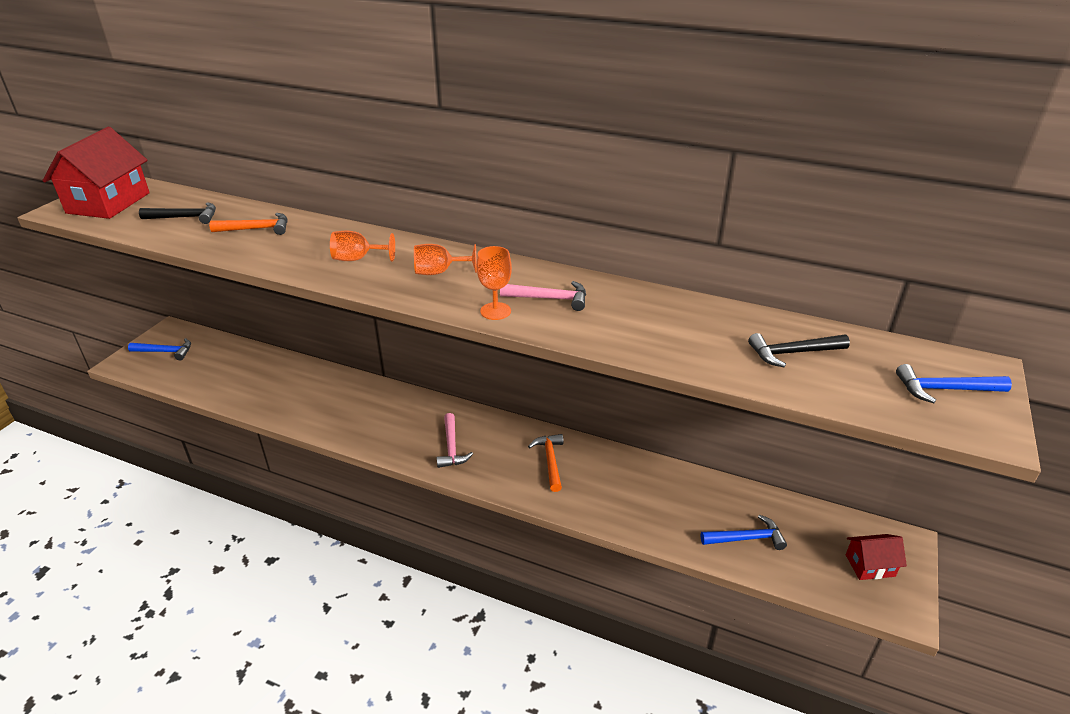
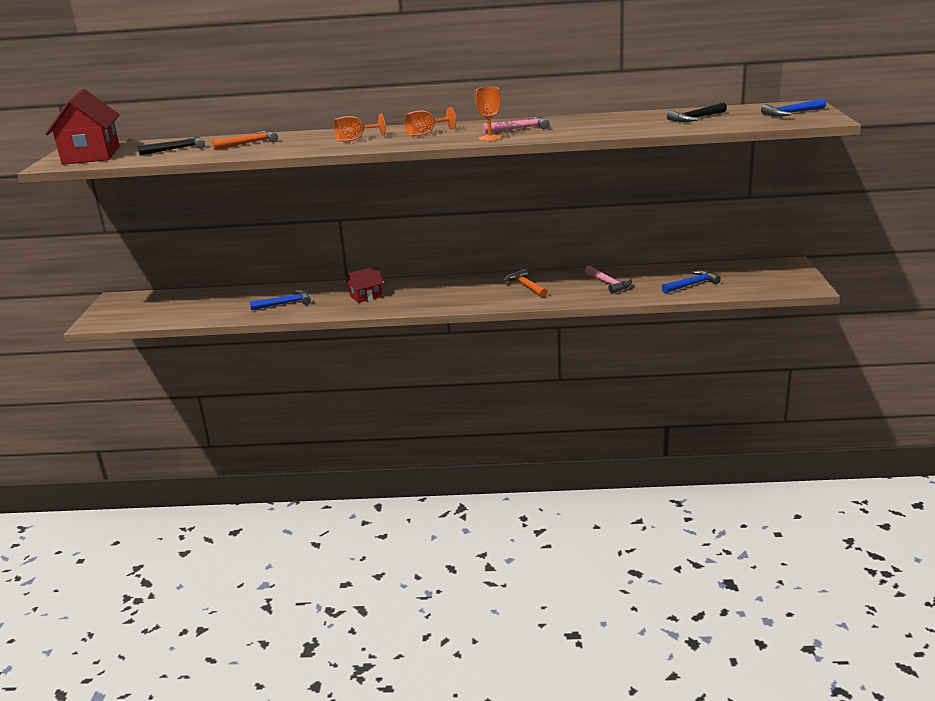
camera: 20 degrees left, 10 degrees down
blue hammer [128,338,191,360] -> blue hammer moved to [250,290,311,310]
pink hammer [437,413,473,468] -> pink hammer moved to [585,266,632,294]
red house [846,534,907,580] -> red house moved to [346,266,384,303]

